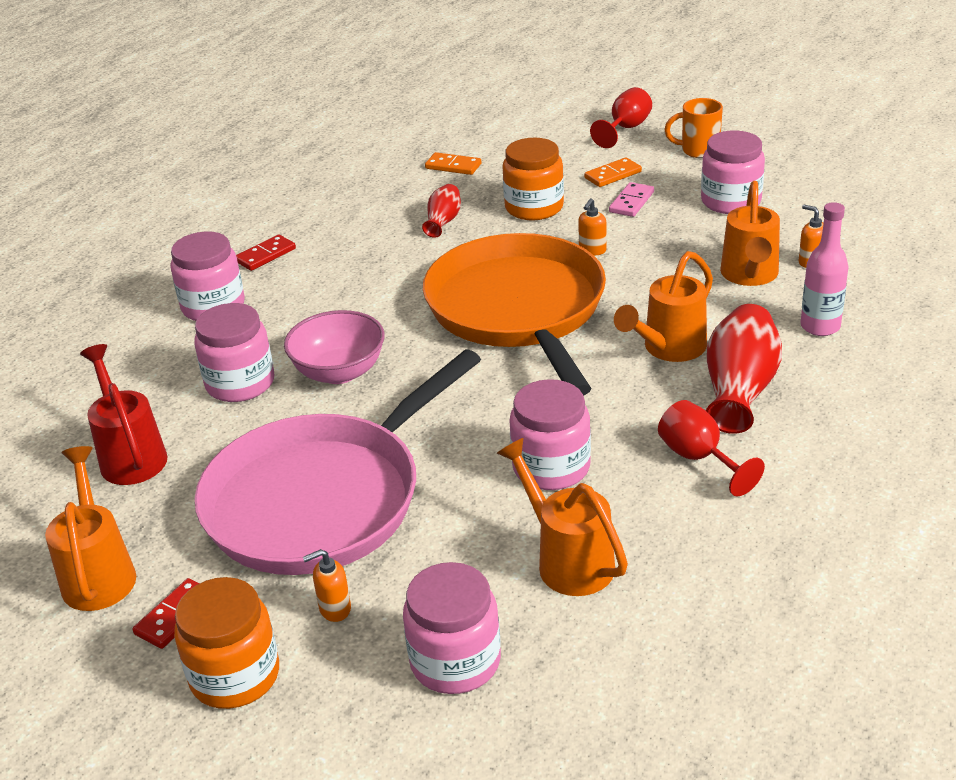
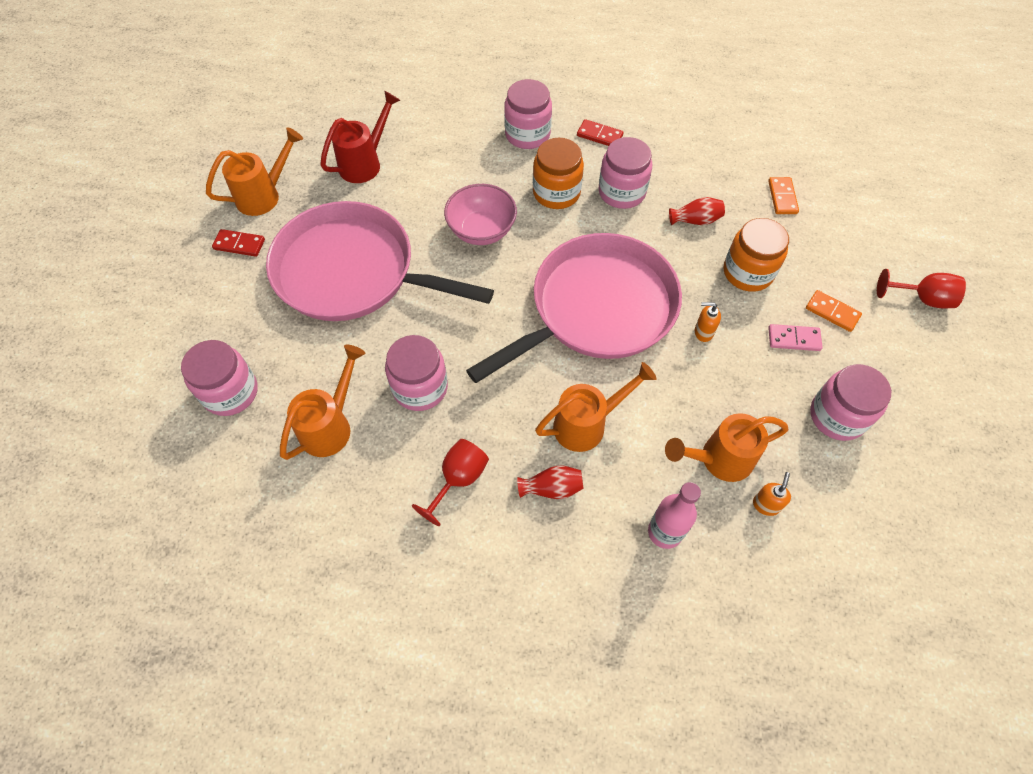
camera: 65 degrees right, 25 degrees up
orange jar [174,577,279,709] -> orange jar moved to [533,138,584,209]
pink jar [194,303,274,402] -> pink jar moved to [598,137,652,209]
orange soap dispenser [303,549,351,622] -> none
orange pan [423,233,606,395] -> pink pan [466,233,682,383]
orange watering can [614,251,713,362] -> orange watering can turned 135 degrees clockwise [535,362,657,452]
orange mug [664,98,723,158] -> none
red vase [706,304,782,434] -> red vase [517,465,584,499], size x0.55

